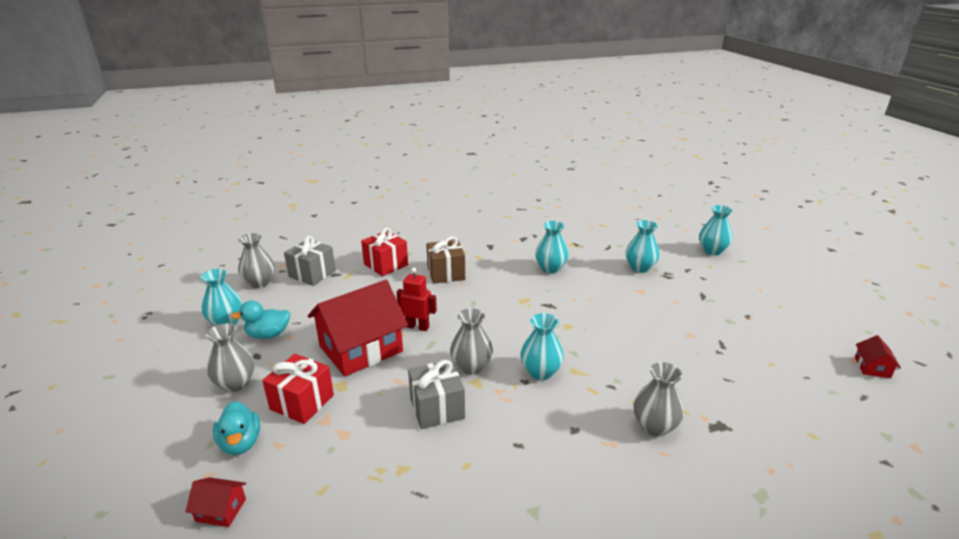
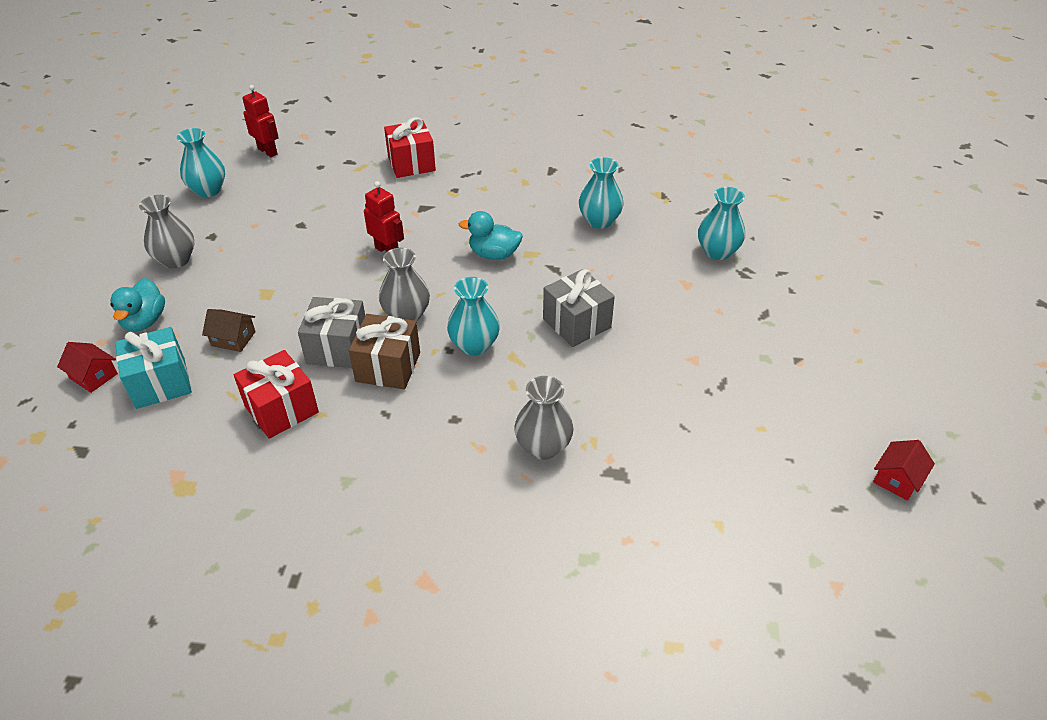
camera: 25 degrees right, 15 degrees up
turquoise duck [231,301,290,339] -> turquoise duck moved to [459,211,523,260]
grey vase [238,233,275,288] -> red robot [242,85,279,157]
red gift [262,354,334,424] -> red gift moved to [234,350,319,439]
grey gift [284,236,336,286] -> grey gift moved to [543,269,615,347]
red house [308,280,408,377] -> none
brown gift [426,237,465,284] -> brown gift moved to [349,314,420,389]
turquoise vase [699,205,733,255] -> none
none -> turquoise gift [115,327,192,409]
none -> brown house [202,309,255,352]

